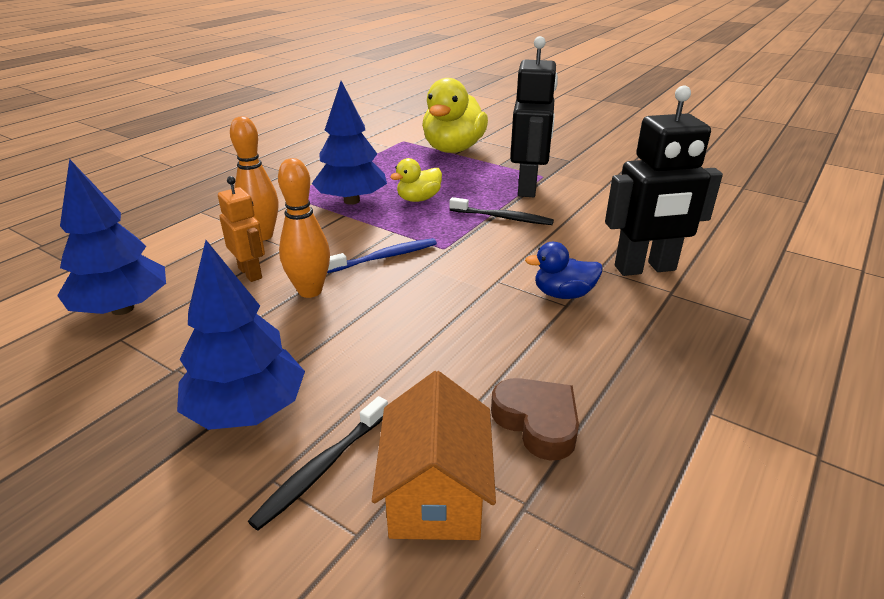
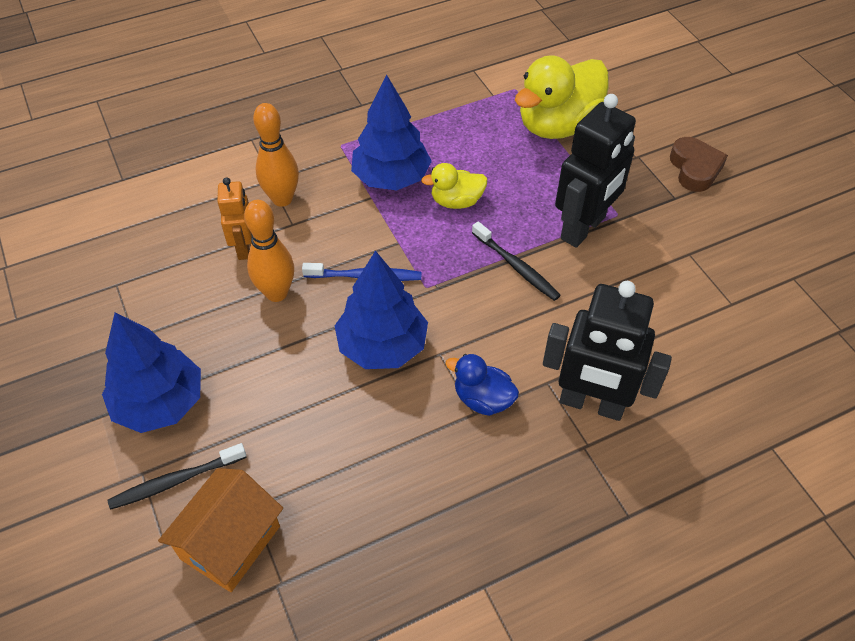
camera: 30 degrees right, 20 degrees up
blue tree [57,159,166,315] -> blue tree moved to [335,251,428,369]
brown heart [491,378,579,461] -> brown heart moved to [670,137,728,192]

